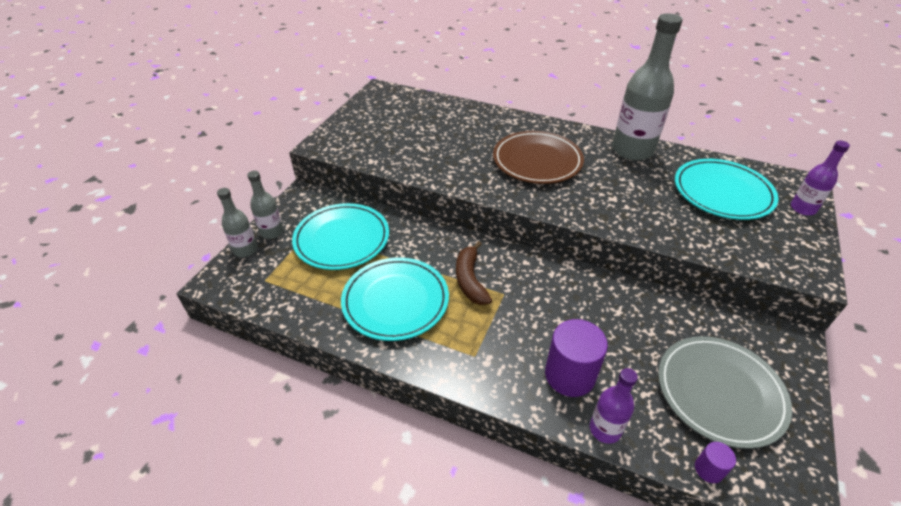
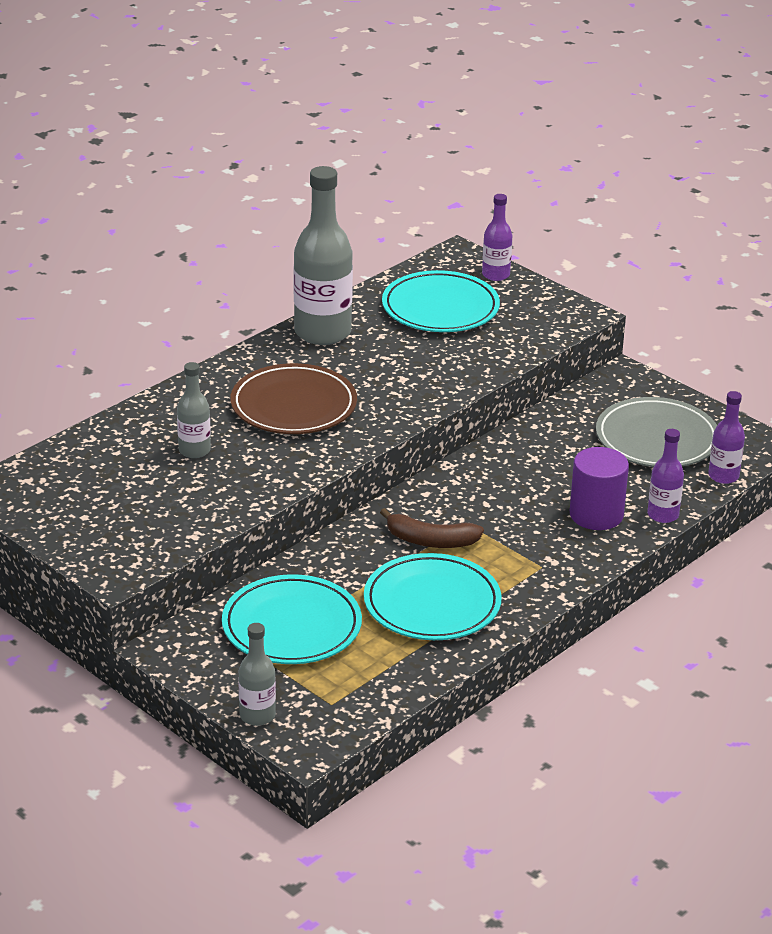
camera: 70 degrees left, 10 degrees down
grey bottle [247,171,283,239] -> grey bottle moved to [177,362,211,458]
purple cylinder [695,442,736,483] -> purple bottle [708,391,745,484]

